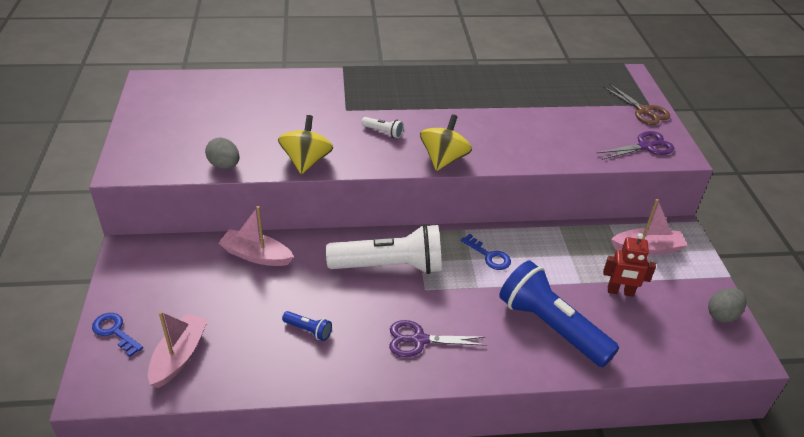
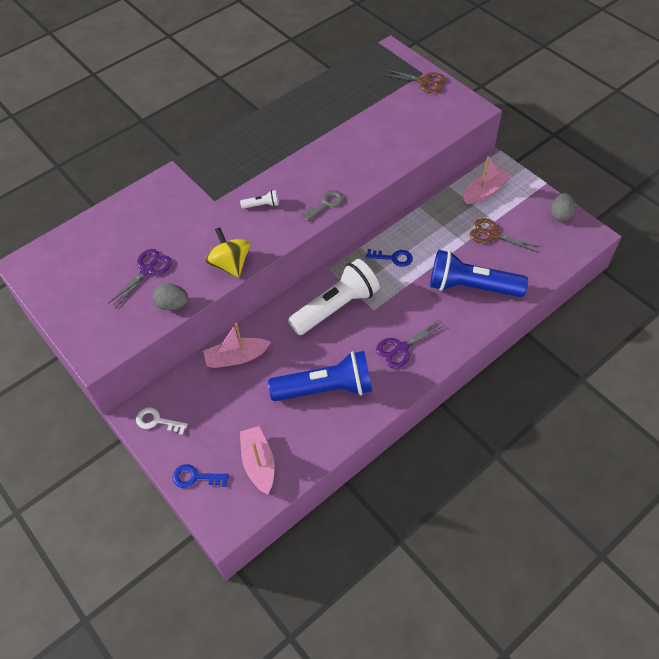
camera: 30 degrees left, 15 degrees up
blue flashlight [282,311,332,341] -> blue flashlight [268,351,372,401], size x2.48
yellow spinning top [420,114,472,171] -> grey key [301,190,343,221]
purple scissors [597,131,674,160] -> purple scissors moved to [108,249,172,308]
red robot [603,233,656,297] -> brown scissors [470,218,540,252]
none -> white key [136,407,188,435]

